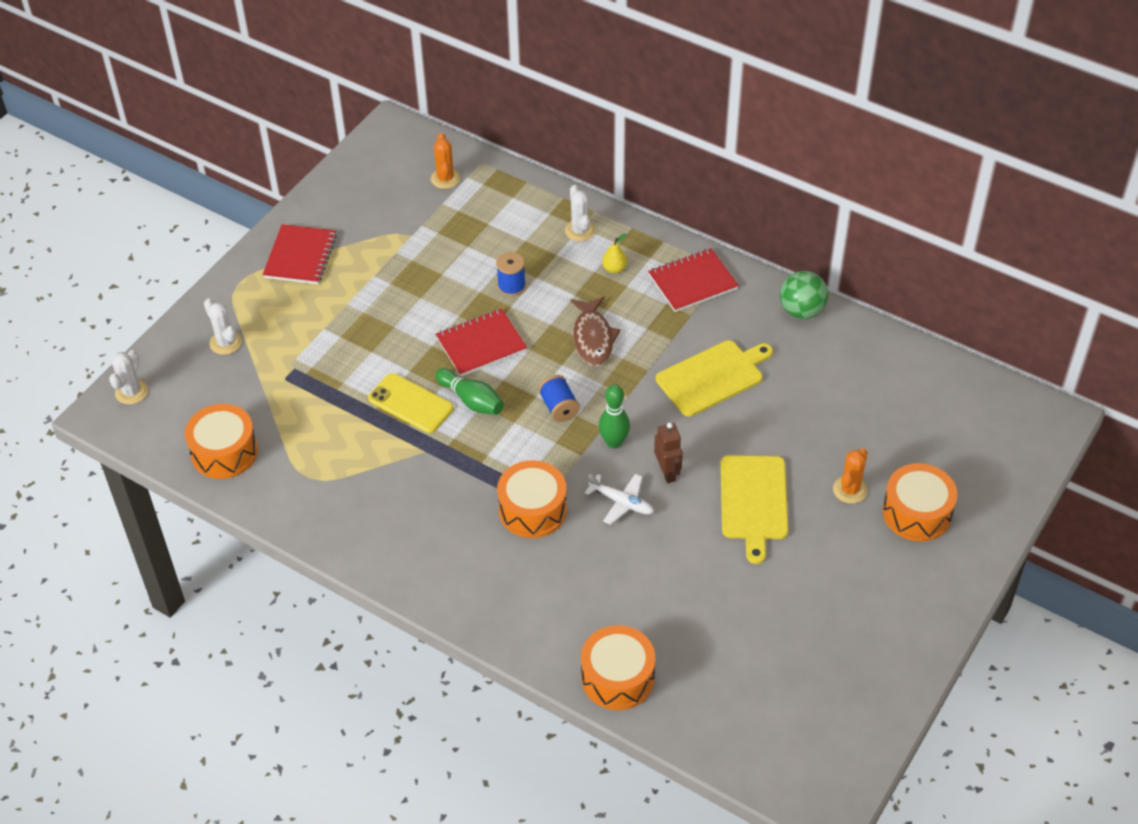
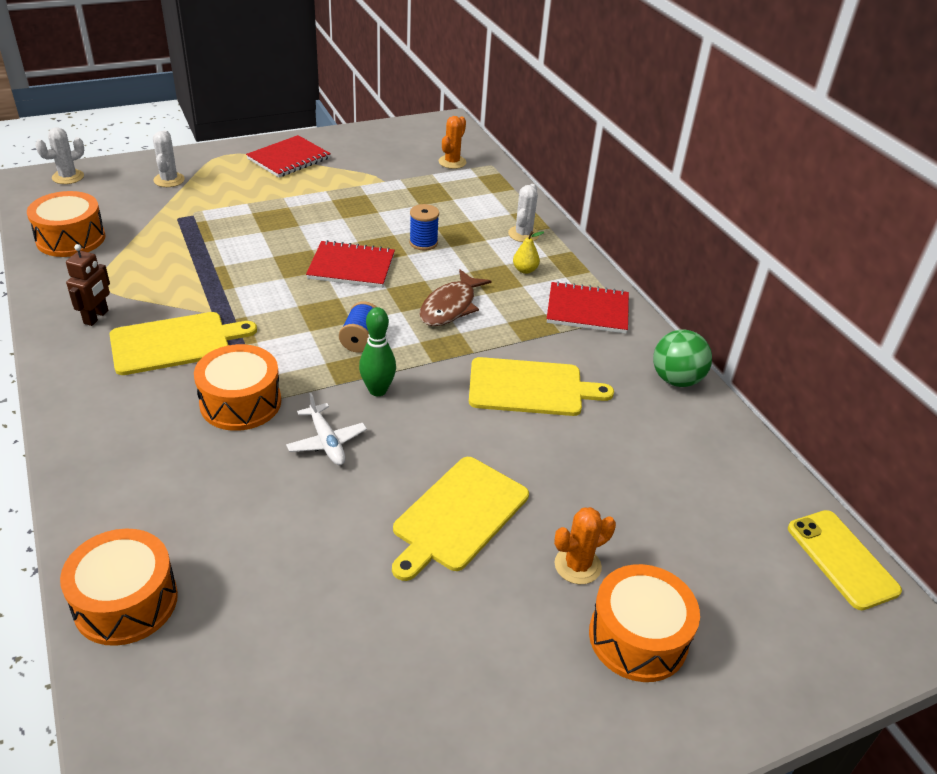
camera: 30 degrees right, 10 degrees down
yellow phone [368,373,454,433] -> yellow phone moved to [788,510,902,610]
green bowling pin [435,368,504,415] -> none
brown robot [654,423,683,483] -> brown robot moved to [66,244,110,326]
none -> yellow cutting board [110,312,257,375]

